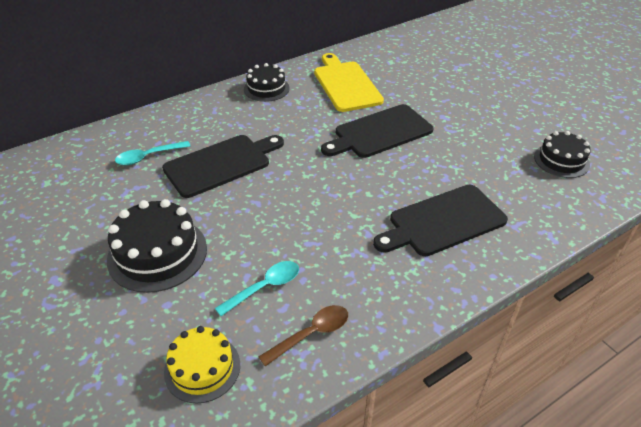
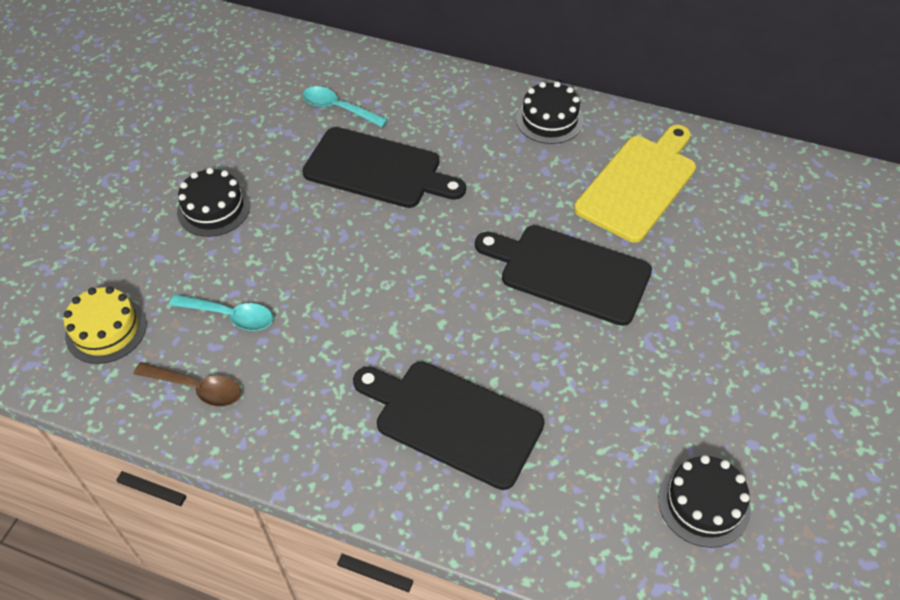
camera: 55 degrees right, 10 degrees up
black cake [107,199,207,293] -> black cake [177,168,250,237], size x0.65

